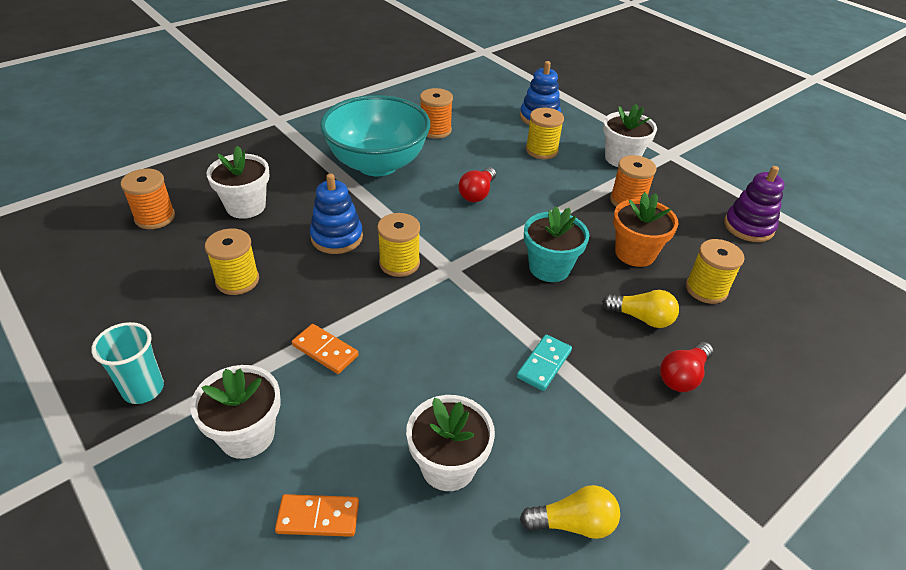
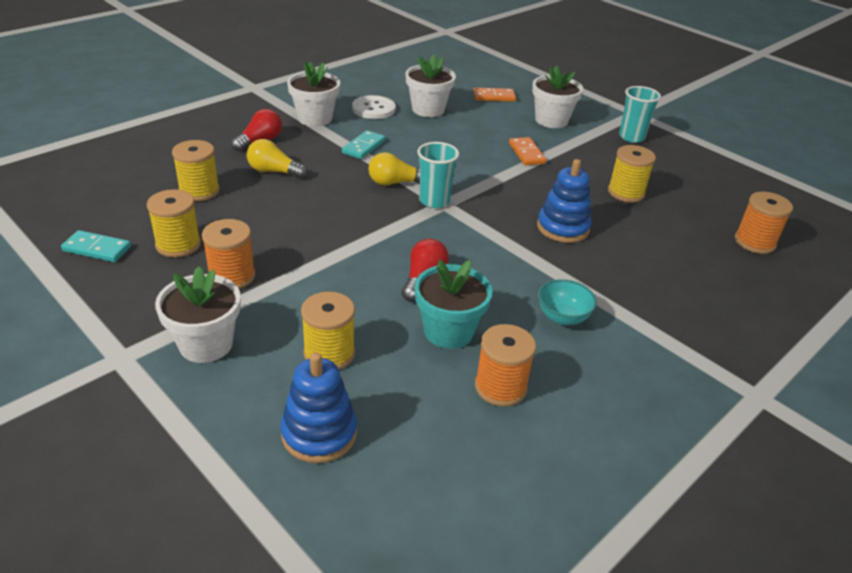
camera: 175 degrees right, 5 degrees down
white flower pot [206,146,270,219] -> white flower pot moved to [287,62,340,127]
orange domino [292,324,359,374] -> orange domino turned 45 degrees clockwise [509,137,546,165]
turquoise bowl [320,95,430,176] -> turquoise bowl [538,279,597,325], size x0.40
yellow spool [377,213,420,277] -> yellow spool moved to [147,189,201,258]
yellow light bulb [520,485,620,539] -> yellow light bulb moved to [368,152,420,186]
turquoise flower pot [524,206,589,282] -> turquoise flower pot moved to [415,260,493,349]
orange flower pot [613,192,678,267] -> none
purple stacking toy [724,166,785,242] -> turquoise domino [61,230,131,262]
none -> white button [352,95,396,119]
none -> turquoise cup [417,142,459,208]

